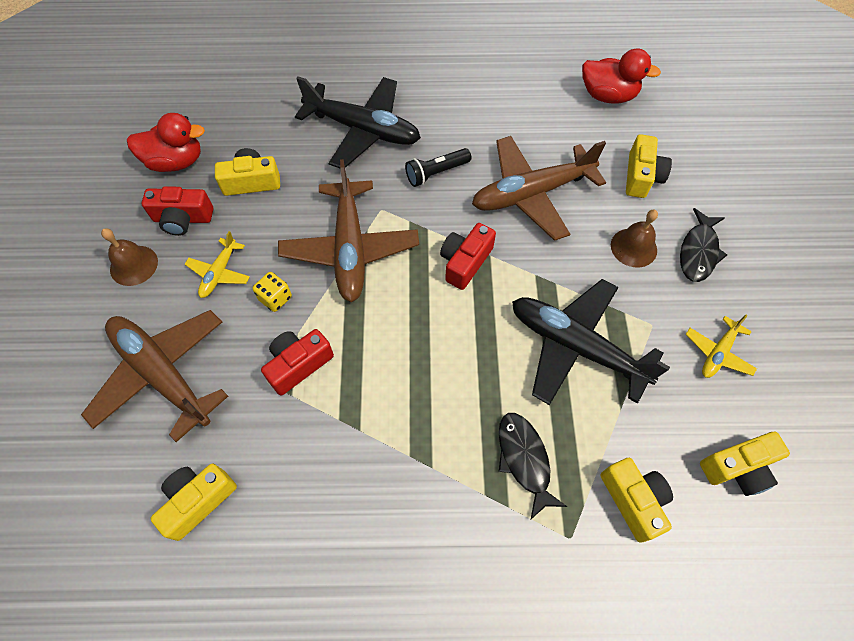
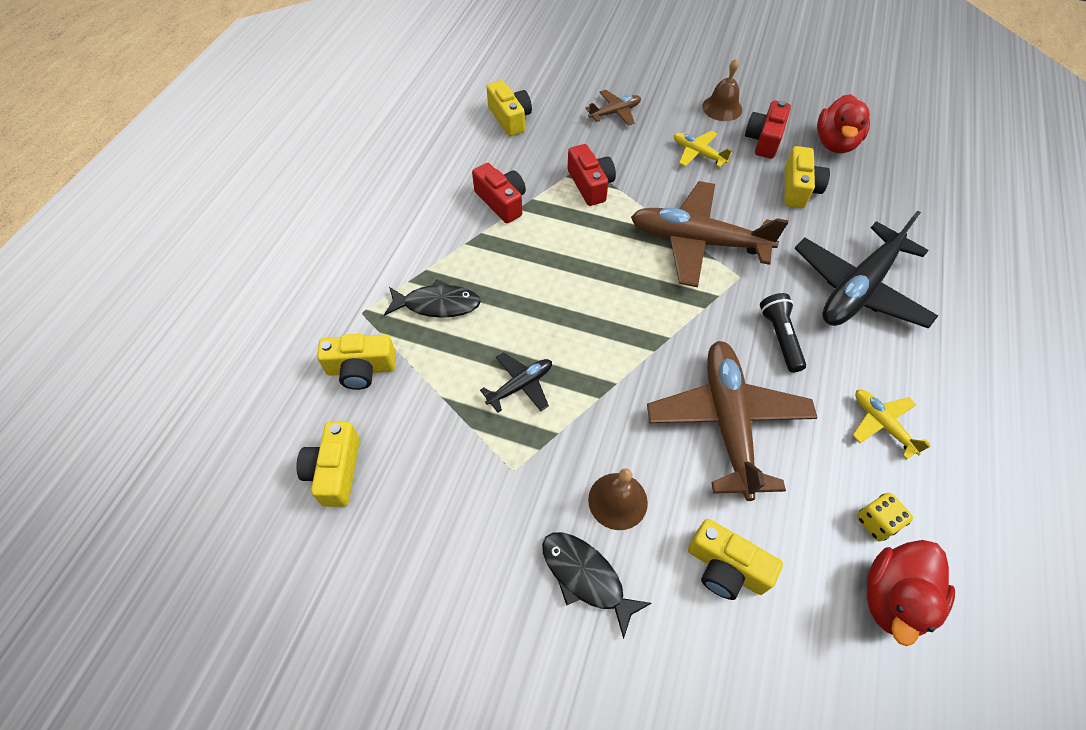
camera: 110 degrees right, 5 degrees down
brown plane [81,310,228,442] -> brown plane [585,90,641,126], size x0.48
yellow dice [253,272,292,312] -> yellow dice moved to [857,493,913,541]
red camera [440,223,496,290] -> red camera moved to [472,163,526,223]
black plane [512,279,670,405] -> black plane [480,352,552,413], size x0.48
yellow plane [686,315,757,378] -> yellow plane moved to [852,390,931,460]

